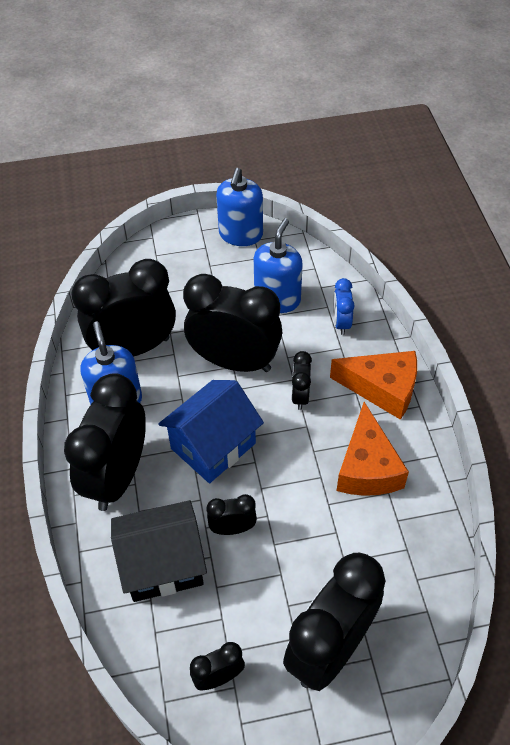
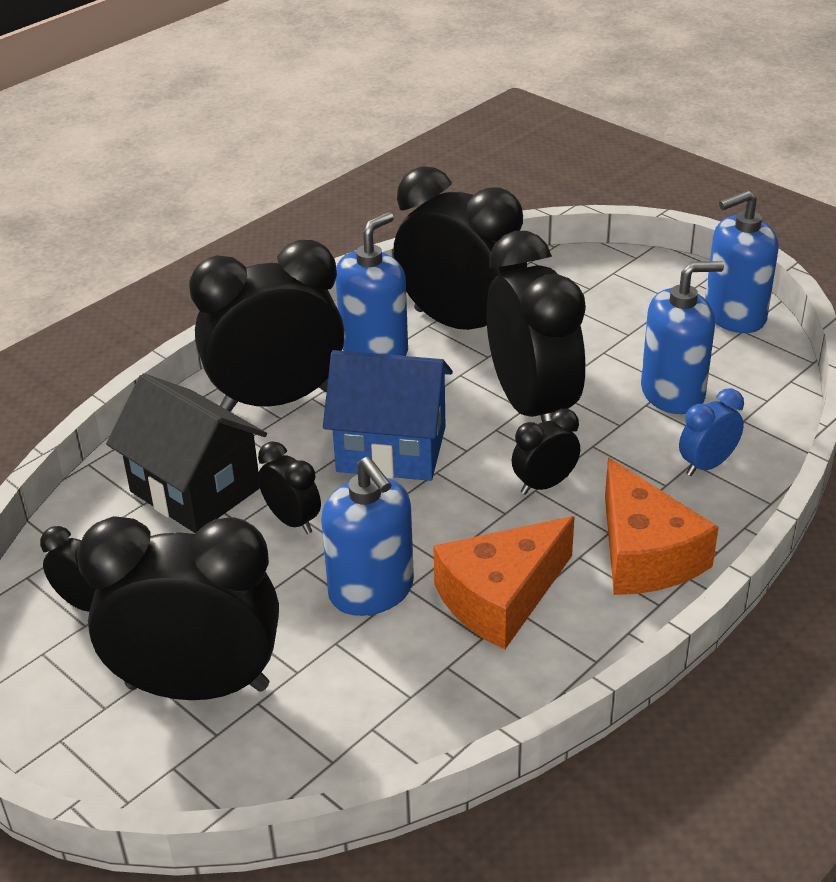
camera: 55 degrees right, 15 degrees down
none -> blue soap dispenser [321,457,414,616]

